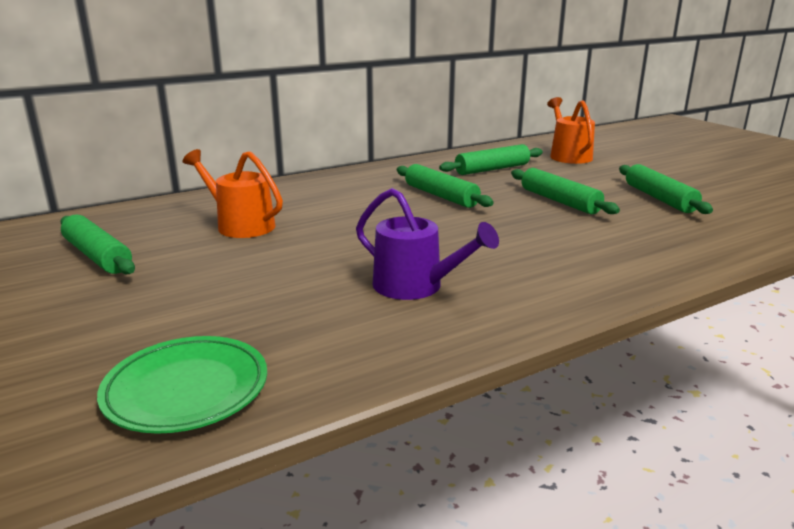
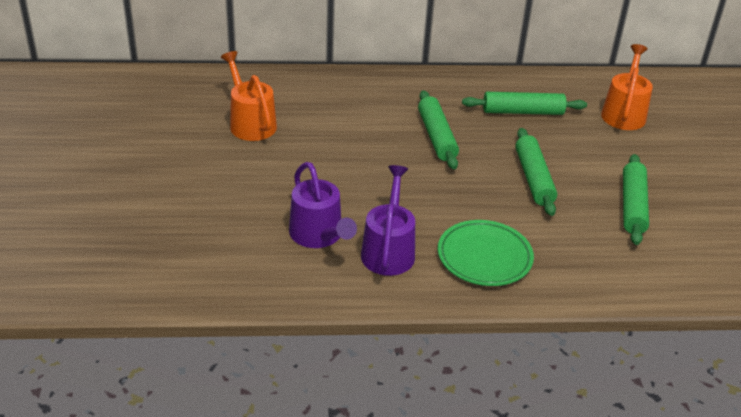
camera: 25 degrees right, 15 degrees up
green rolling pin [60,214,135,274] -> none
green plate [97,336,267,434] -> green plate moved to [438,220,534,286]
none -> purple watering can [361,165,415,276]

